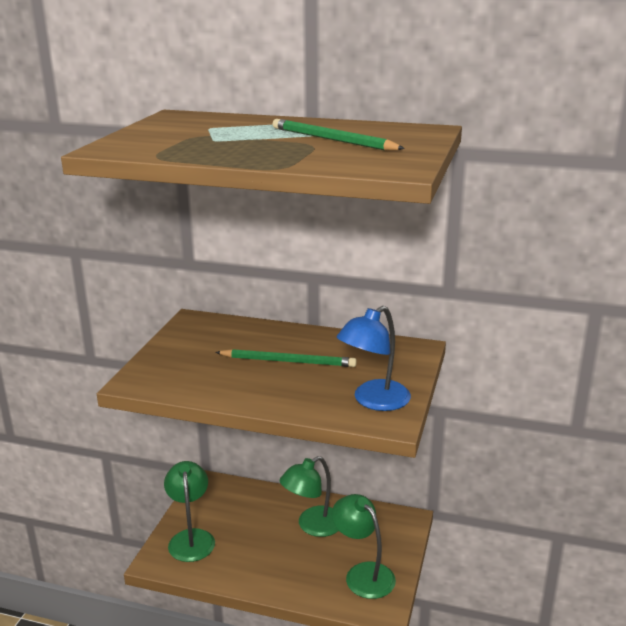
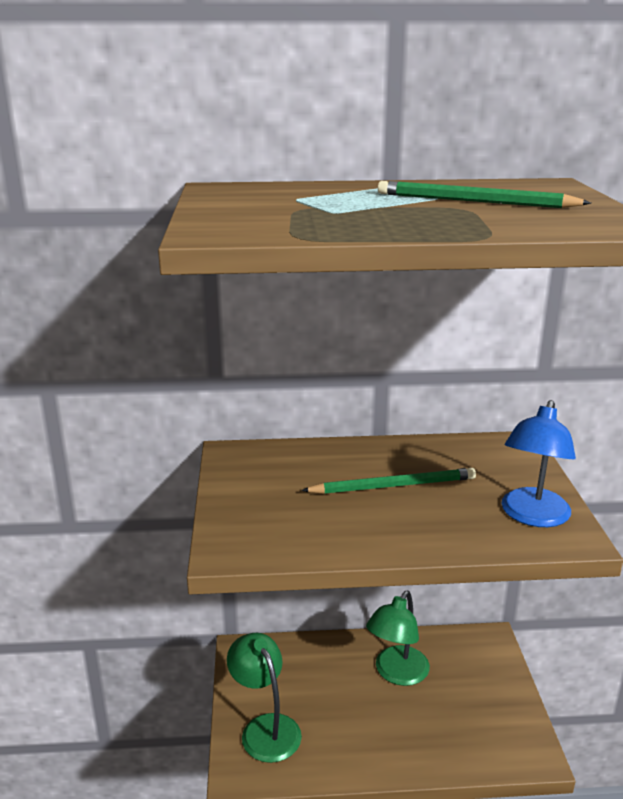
camera: 20 degrees left, 0 degrees up
green lamp [332,494,396,599] -> none

